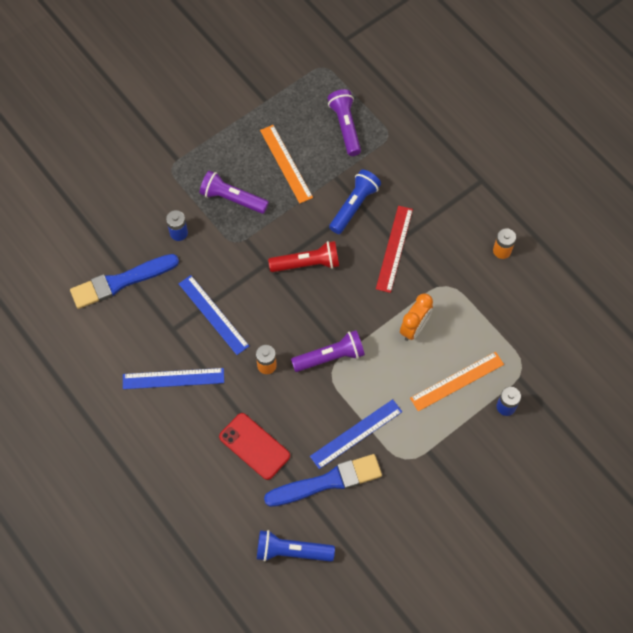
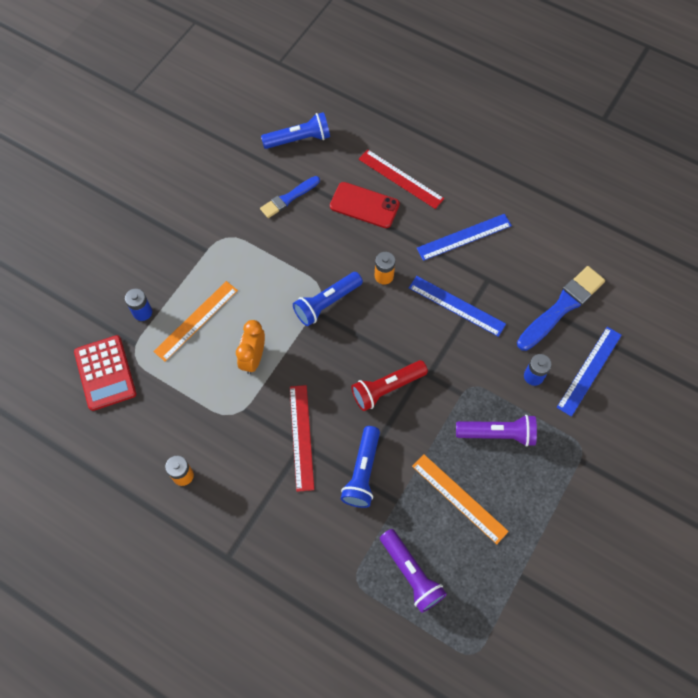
camera: 160 degrees right, 0 degrees up
blue brush [264,454,382,507] -> blue brush [260,176,320,218], size x0.62
purple flashlight [291,330,365,372] -> blue flashlight [293,272,363,326]
blue ruler [310,399,402,469] -> blue ruler moved to [557,327,622,417]
none -> red calculator [74,335,136,411]
none -> red ruler [359,149,444,209]

